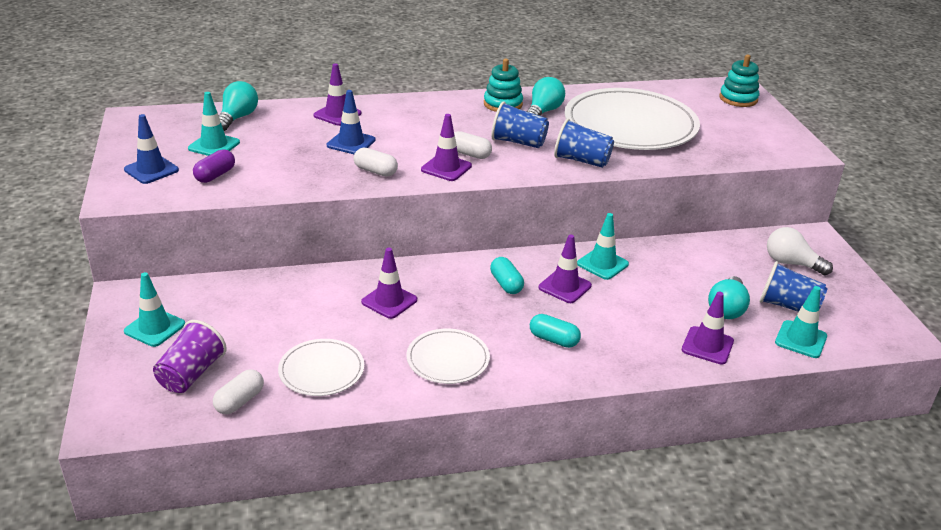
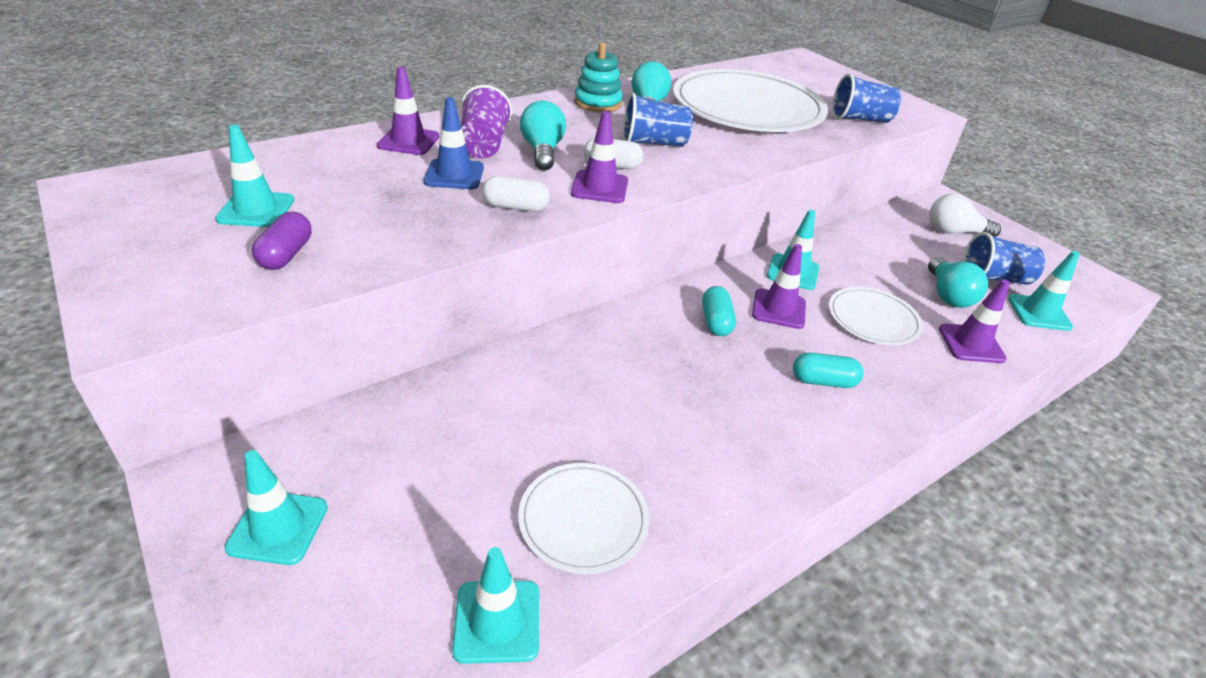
camera: 25 degrees left, 5 degrees up
blue traffic cone [124,114,179,184] -> none
purple cup [153,320,227,393] -> purple cup moved to [461,85,512,158]
white capsule [213,369,264,414] -> turquoise traffic cone [452,547,539,664]
turquoise light bulb [219,81,258,131] -> turquoise light bulb moved to [520,100,566,170]
purple traffic cone [361,248,417,319] -> none
white plate [407,329,490,384] -> white plate moved to [829,287,923,345]
turquoise capsule [490,257,524,294] -> turquoise capsule turned 45 degrees clockwise [702,286,736,336]
blue cup [554,119,614,168] -> blue cup moved to [832,73,901,123]
turquoise stacking toy [719,55,759,107] -> none

